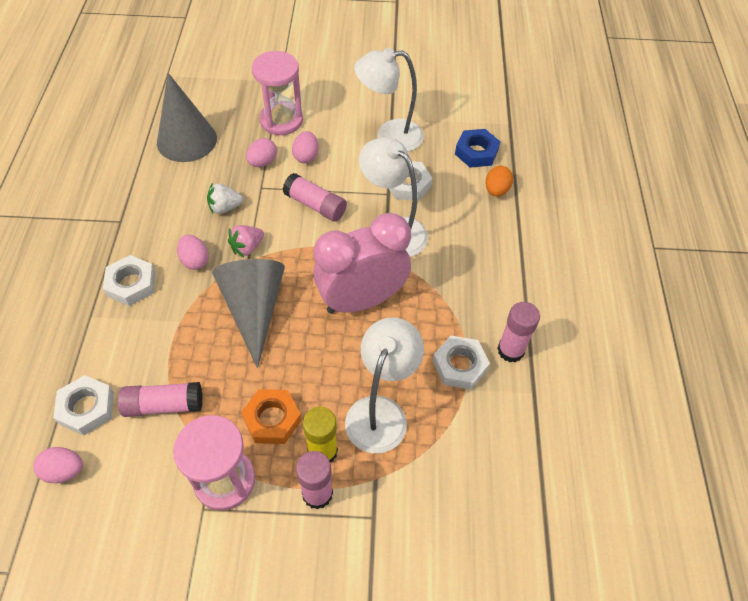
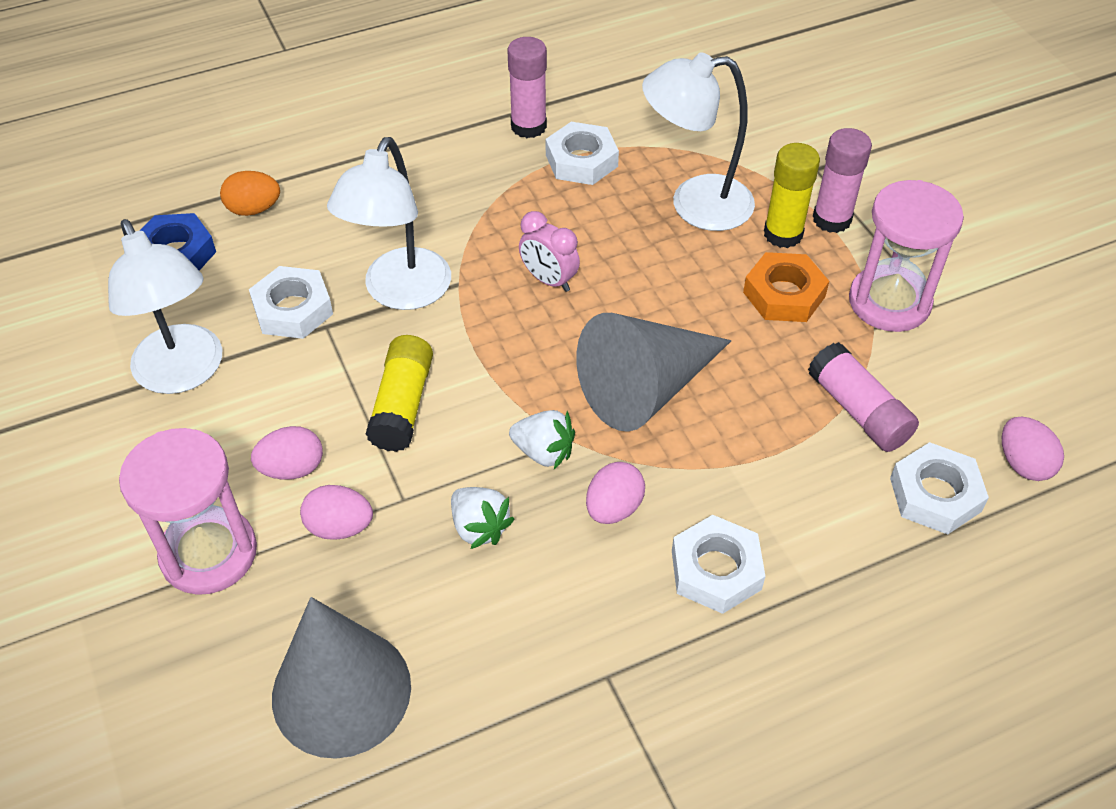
camera: 115 degrees left, 5 degrees down
pink strawberry [228,225,264,257] -> white strawberry [509,410,575,469]
pink glue stick [283,173,347,222] -> yellow glue stick [366,335,433,452]
pink clock [313,213,411,314] -> pink clock [519,211,580,292], size x0.45

